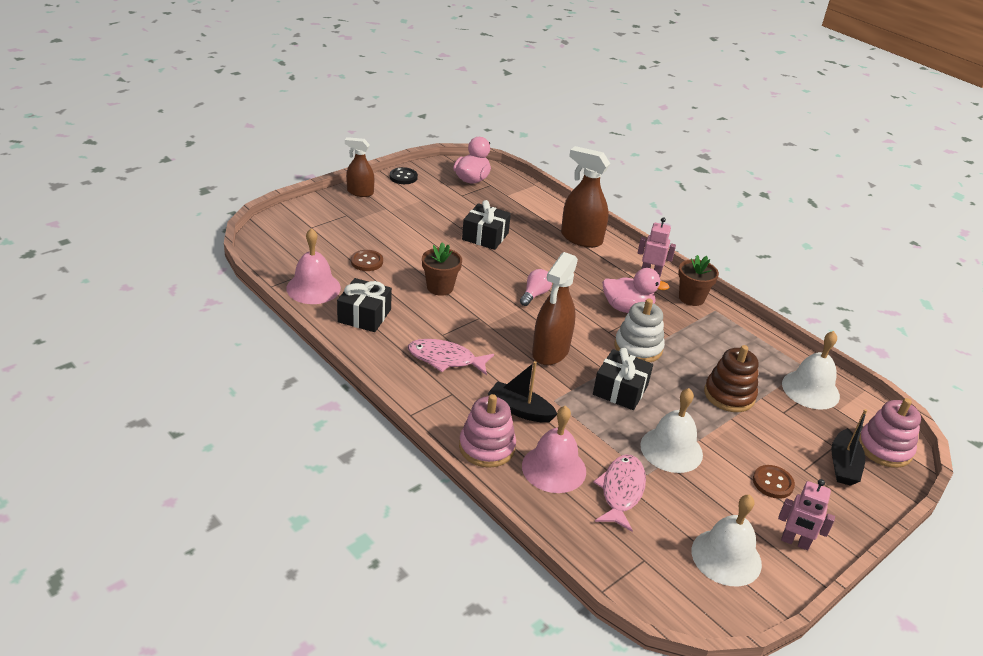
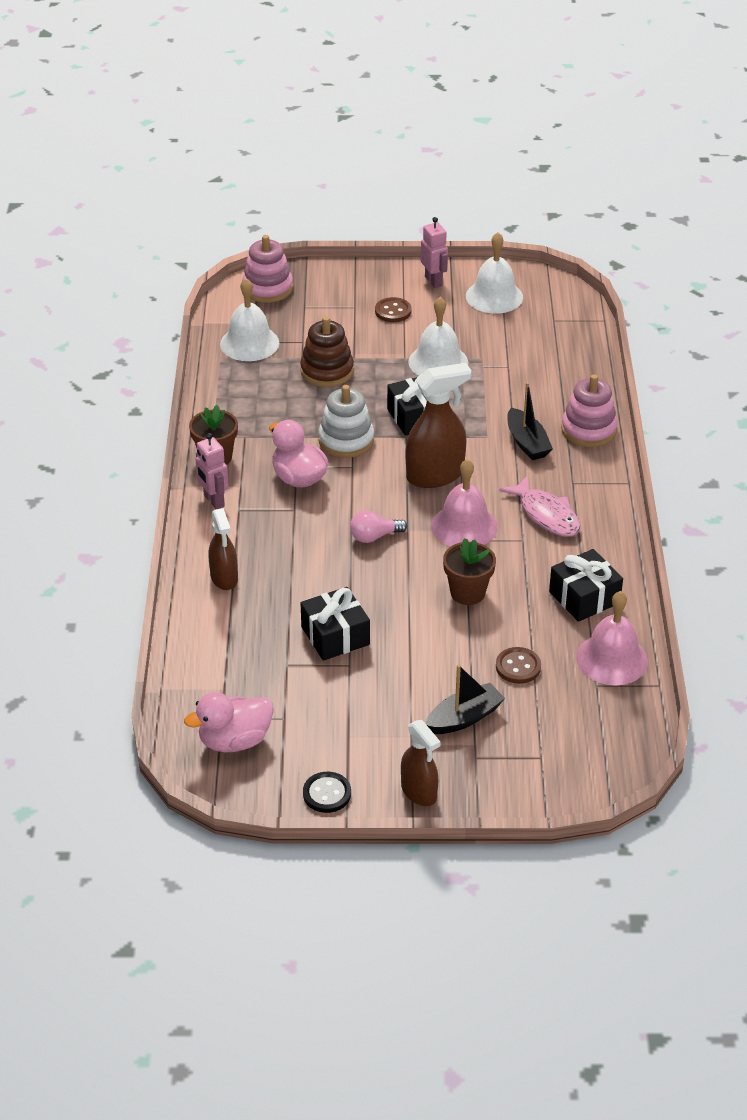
camera: 135 degrees left, 5 degrees up
pink bell [522,406,586,493] -> pink bell moved to [431,459,498,546]
brown spray bottle [561,146,610,248] -> brown spray bottle [208,508,238,590], size x0.63
pink fish [593,455,646,532] -> none
black boat [831,409,867,486] -> black boat moved to [426,665,505,734]

